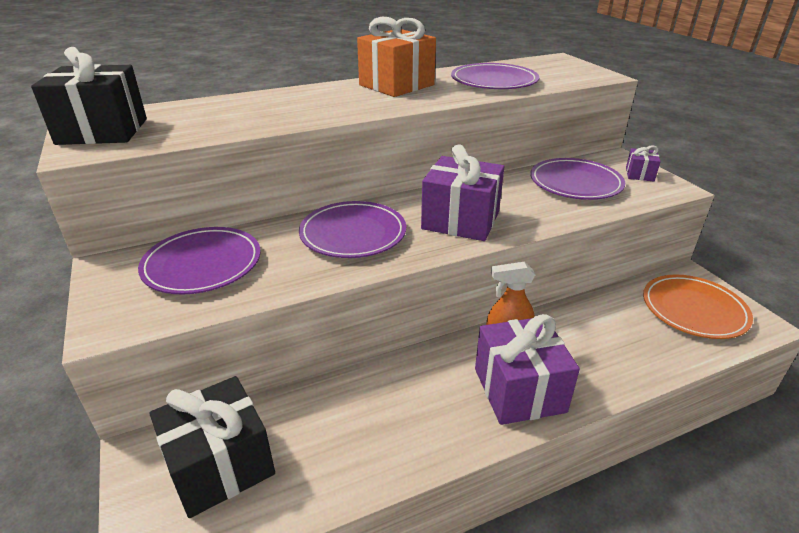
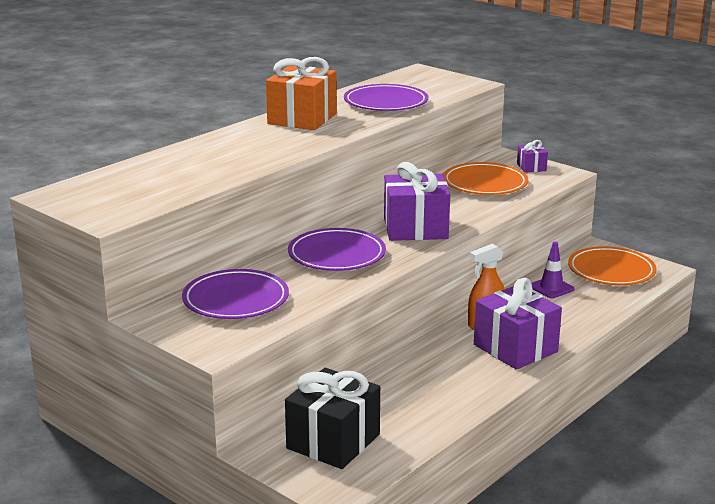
camera: 25 degrees left, 10 degrees down
black gift [31,47,147,145] -> none
purple plate [530,158,625,200] -> orange plate [443,162,528,195]
none -> purple traffic cone [532,242,574,298]

